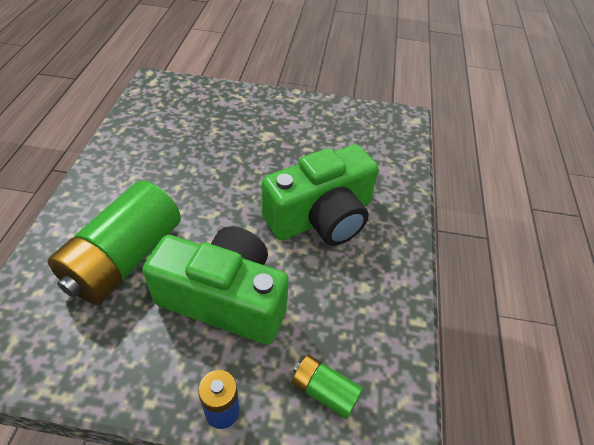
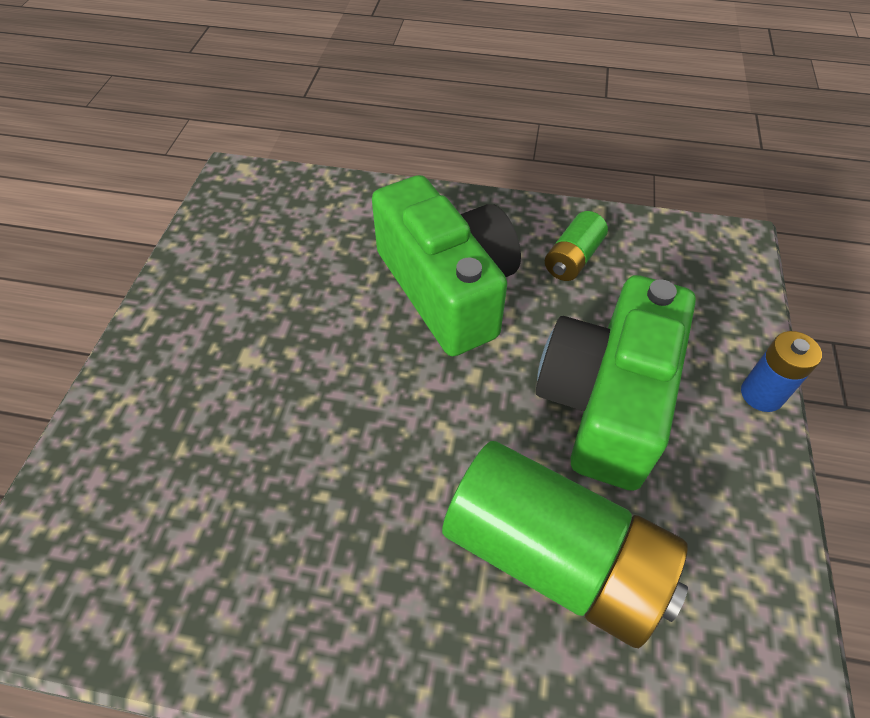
camera: 85 degrees left, 5 degrees up
green battery [292,355,363,419] -> green battery moved to [545,211,608,281]

